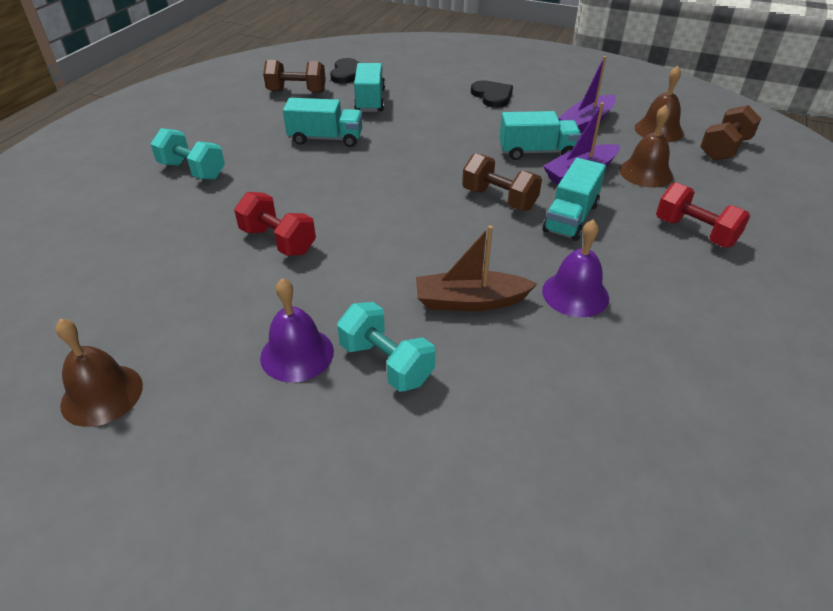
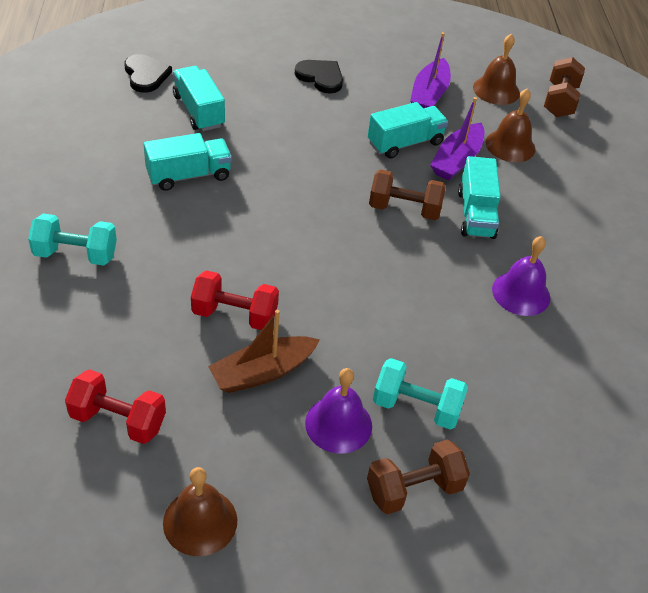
camera: 30 degrees left, 5 degrees up
brown dumbbell [263,60,326,93] -> brown dumbbell moved to [367,439,470,514]
brown boat [416,225,537,311] -> brown boat moved to [208,310,320,393]
red dumbbell [656,182,750,247] -> red dumbbell moved to [65,369,166,444]

